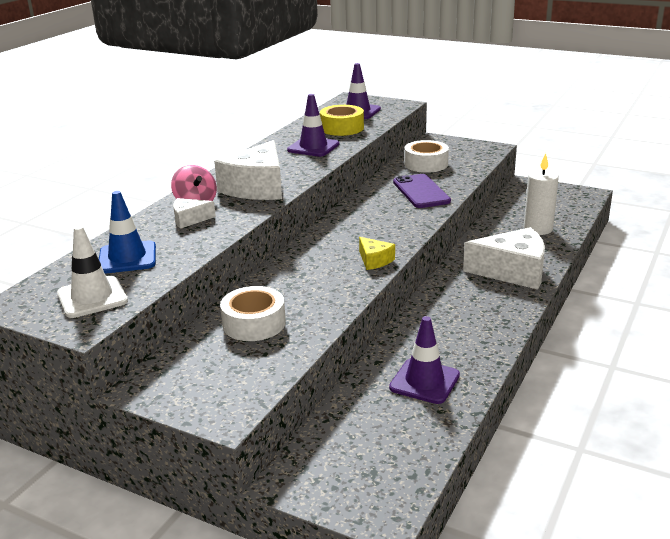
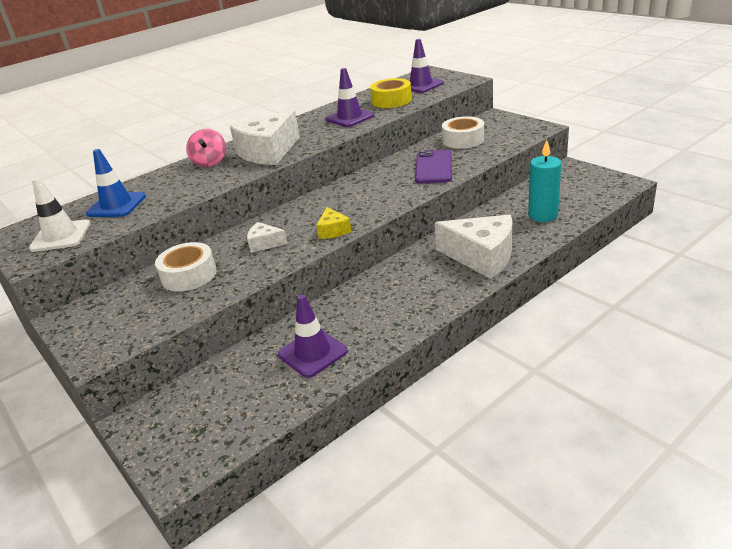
camera: 25 degrees right, 5 degrees up
white cheese [173,198,216,229] -> white cheese moved to [247,222,288,253]
white candle [524,153,559,235] -> turquoise candle [528,140,561,222]

